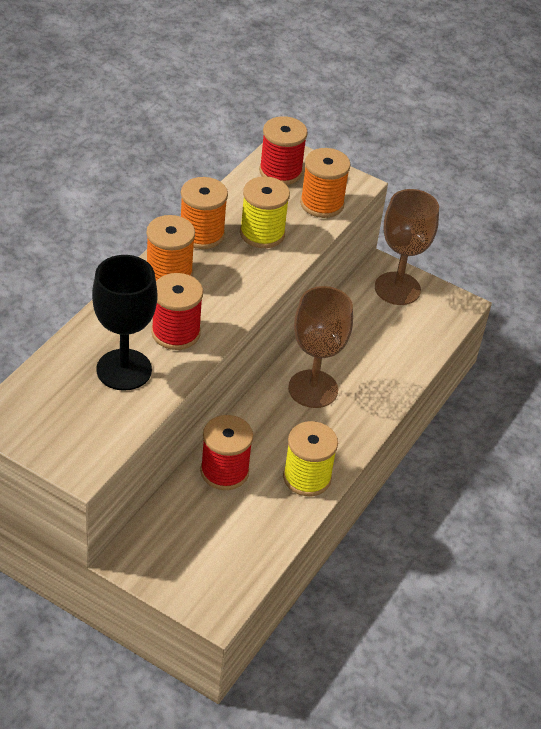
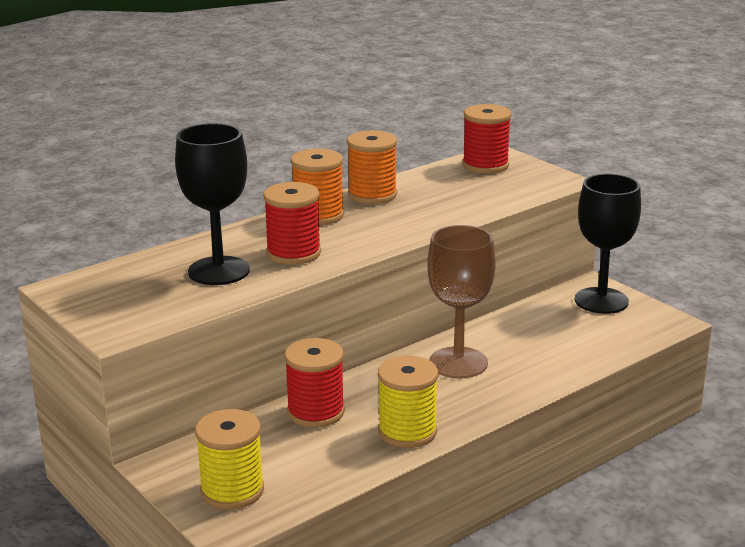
camera: 25 degrees right, 20 degrees down
yellow spool [240,176,290,248] -> yellow spool moved to [195,409,264,510]
orange spool [300,148,351,218] -> none
brown goblet [375,189,439,305] -> black goblet [575,174,641,314]

